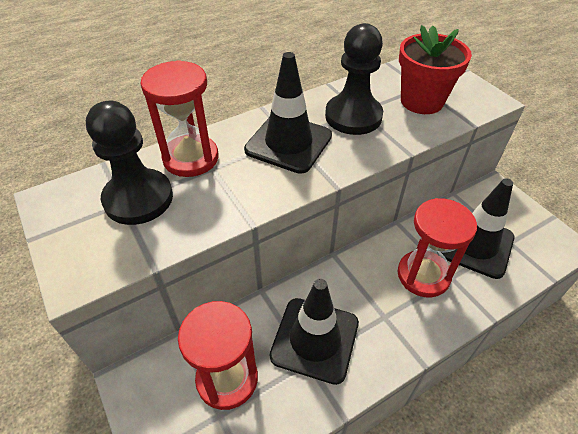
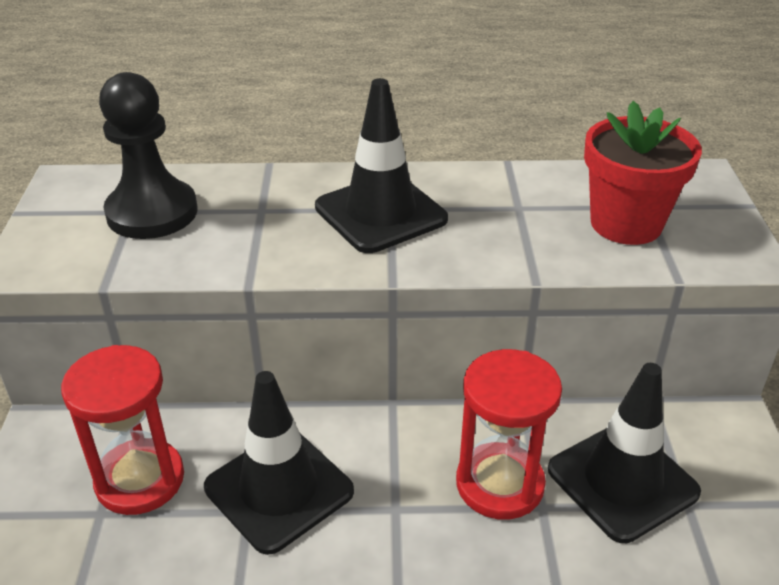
camera: 30 degrees right, 10 degrees down
red hourglass [141,60,219,177] -> none
black pawn [325,23,383,135] -> none

